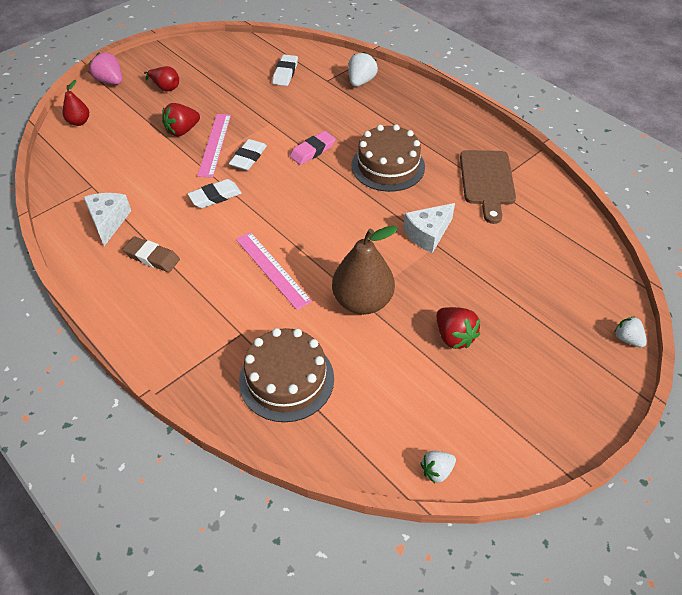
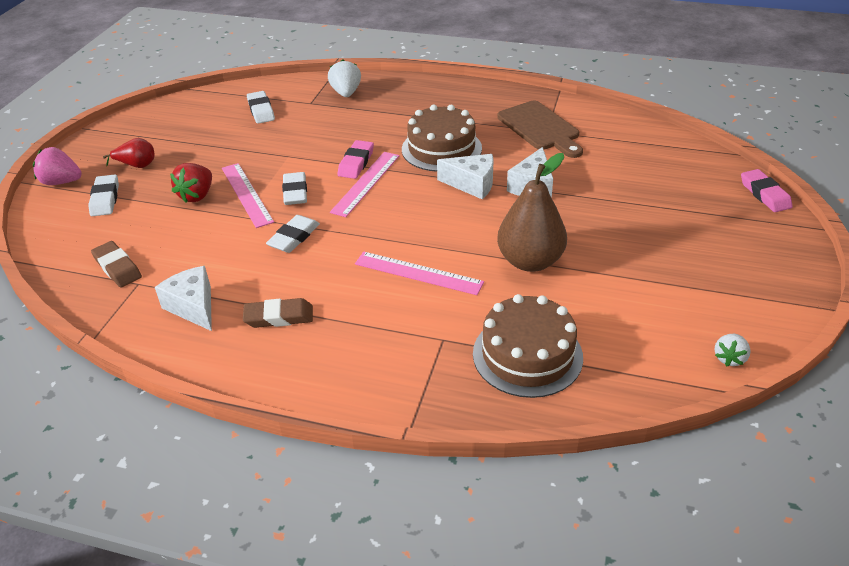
camera: 30 degrees left, 10 degrees down
red pear [63,80,89,126] -> none
red strawberry [437,307,480,349] -> none
white strawberry [614,316,647,348] -> pink eraser [741,169,793,212]
none -> white eraser [88,175,119,216]
none -> brown eraser [91,241,142,287]
none -> pink ruler [330,152,400,217]
none -> white cheese [437,154,494,200]

